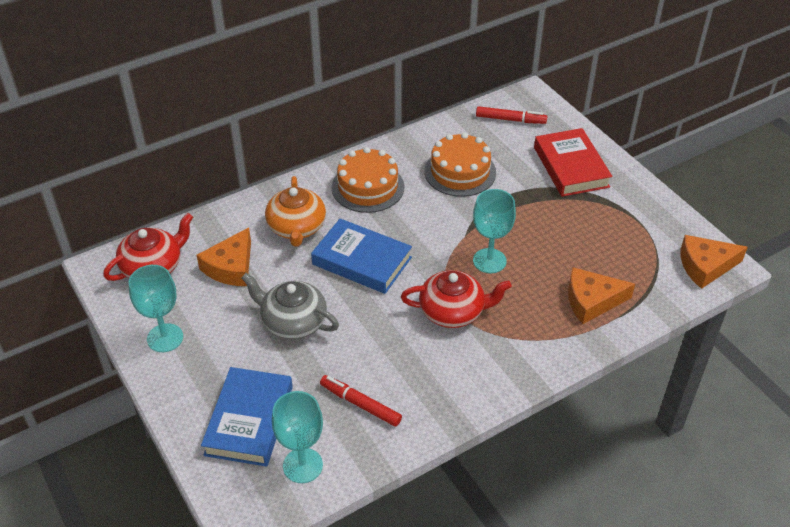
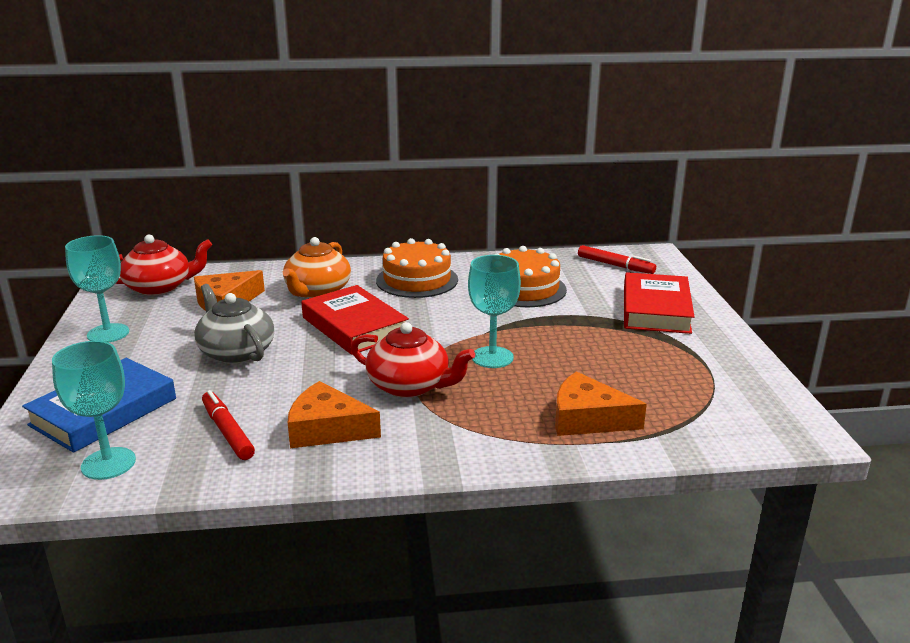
camera: 25 degrees right, 20 degrees down
blue book [311,218,412,294] -> red book [301,285,409,355]
orange cheese [681,235,748,289] -> orange cheese moved to [288,381,381,448]

